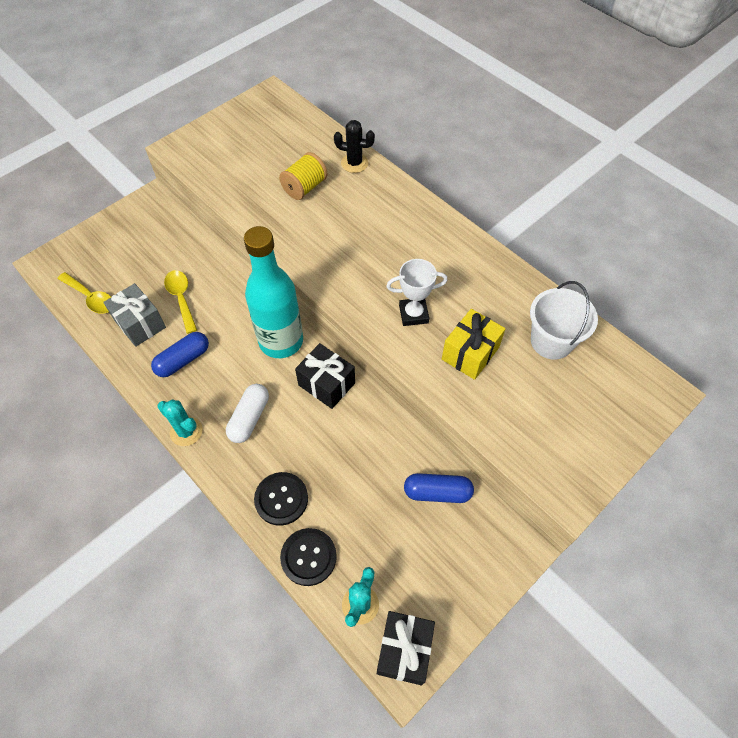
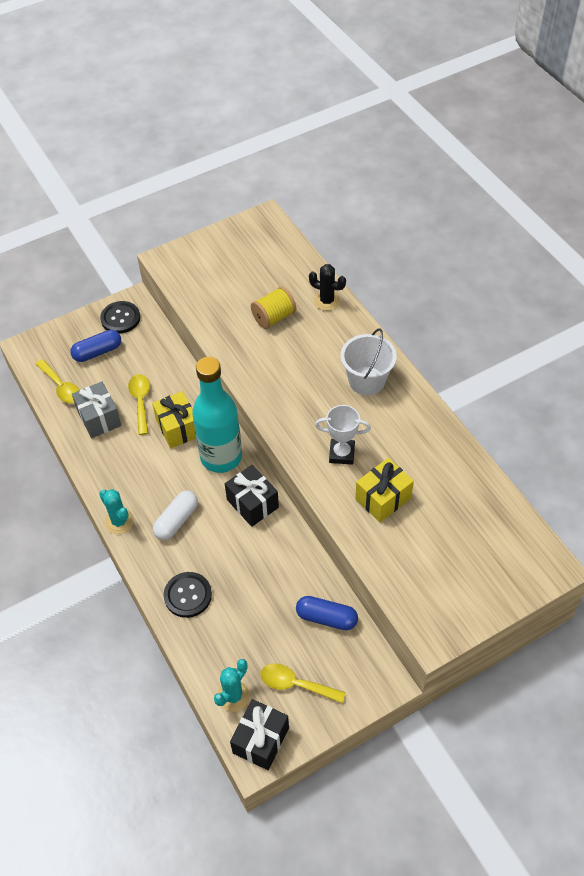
camera: 15 degrees right, 5 degrees down
blue capsule [151,332,209,377] -> blue capsule moved to [70,330,121,362]
black button [280,528,337,586] -> black button moved to [100,301,140,334]
white bucket [530,281,598,360] -> white bucket moved to [341,328,397,395]
none -> yellow gift [152,391,196,448]
none -> yellow spoon [260,664,346,703]

